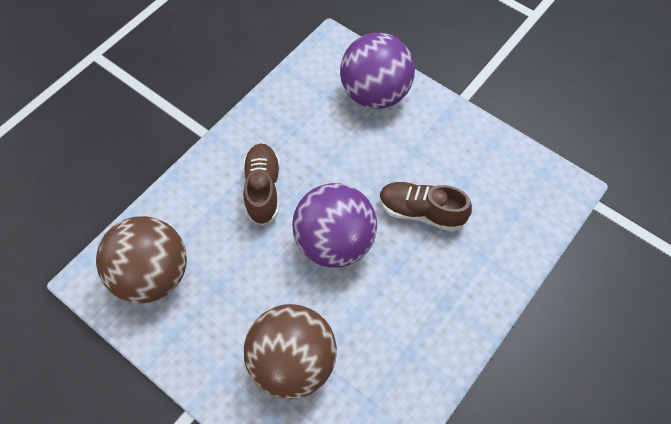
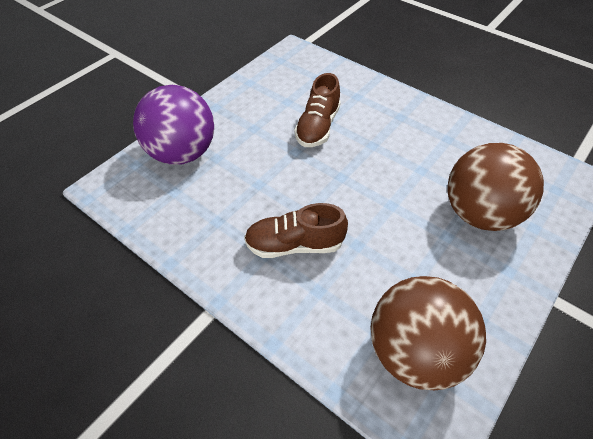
camera: 90 degrees left, 10 degrees down
purple ball [292,183,377,268] -> none

